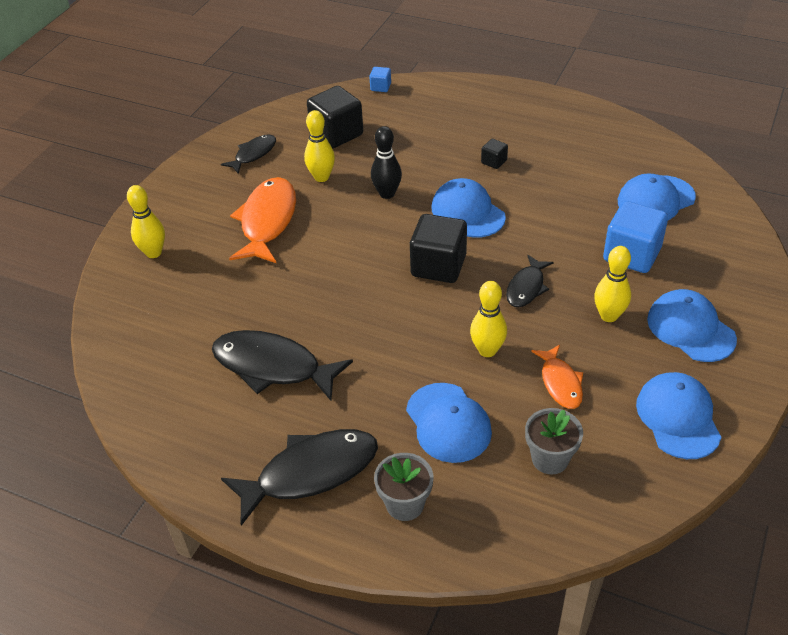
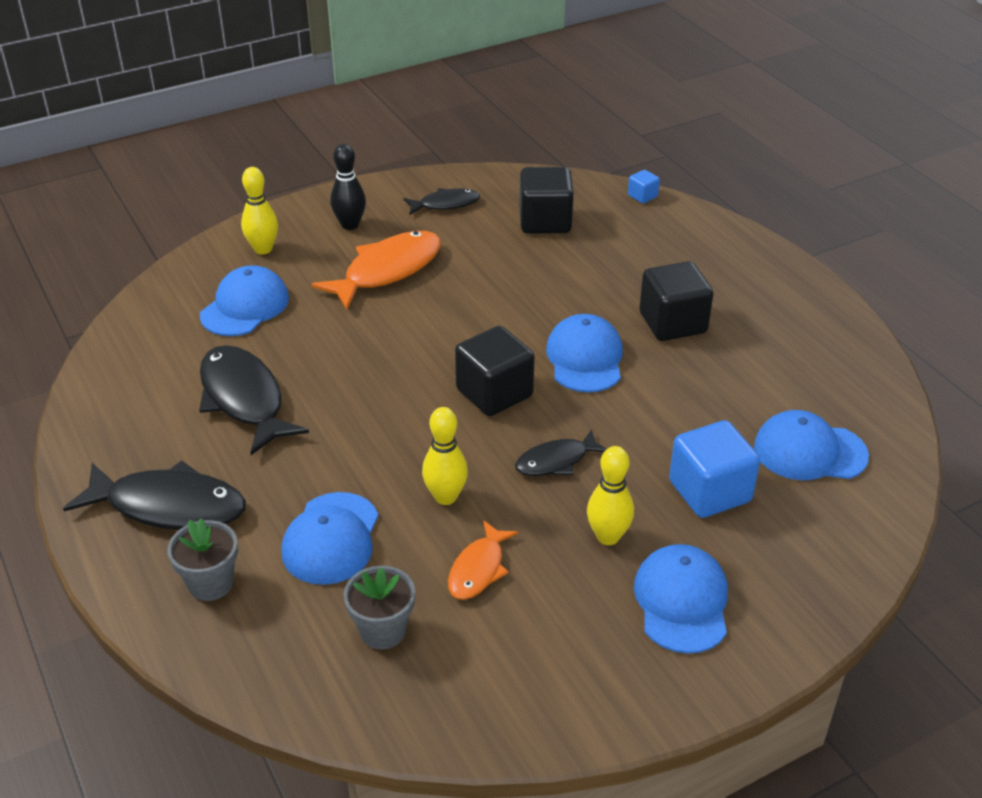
camera: 35 degrees right, 5 degrees down
yellow bowling pin [304,110,335,182] -> none
black bowling pin [371,126,402,199] -> black bowling pin moved to [330,144,366,230]
black cube [481,139,508,169] -> black cube [639,261,713,341], size x2.12
blue cap [636,372,722,459] -> blue cap moved to [200,266,289,336]

